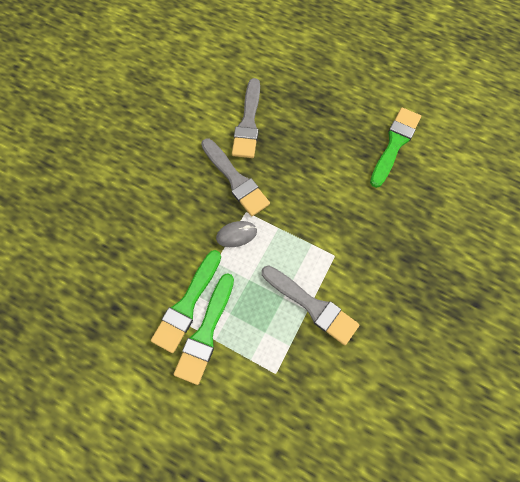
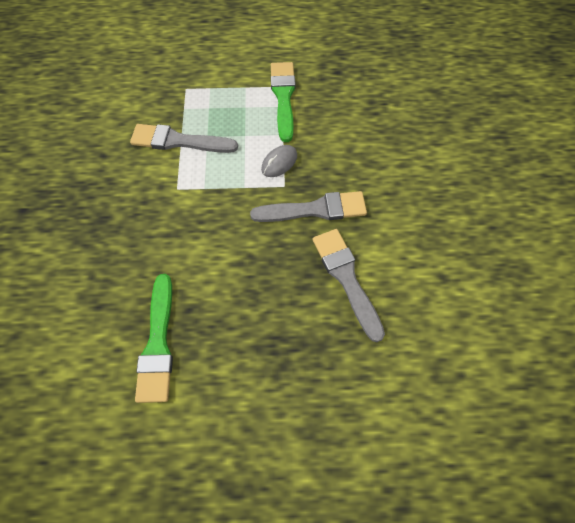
camera: 150 degrees right, 5 degrees down
green brush [174,273,234,385] -> none
grey brush [201,139,270,216] -> grey brush turned 150 degrees clockwise [250,191,367,222]

